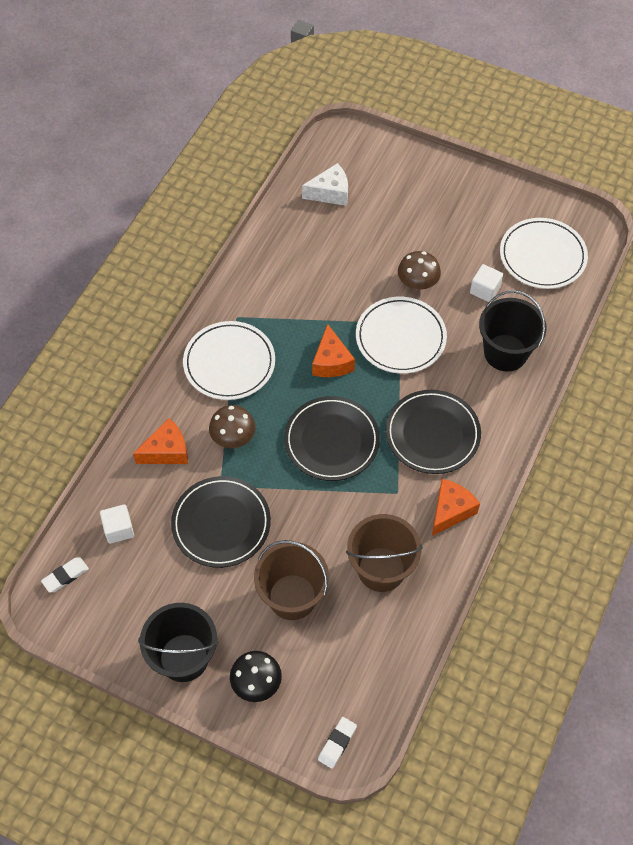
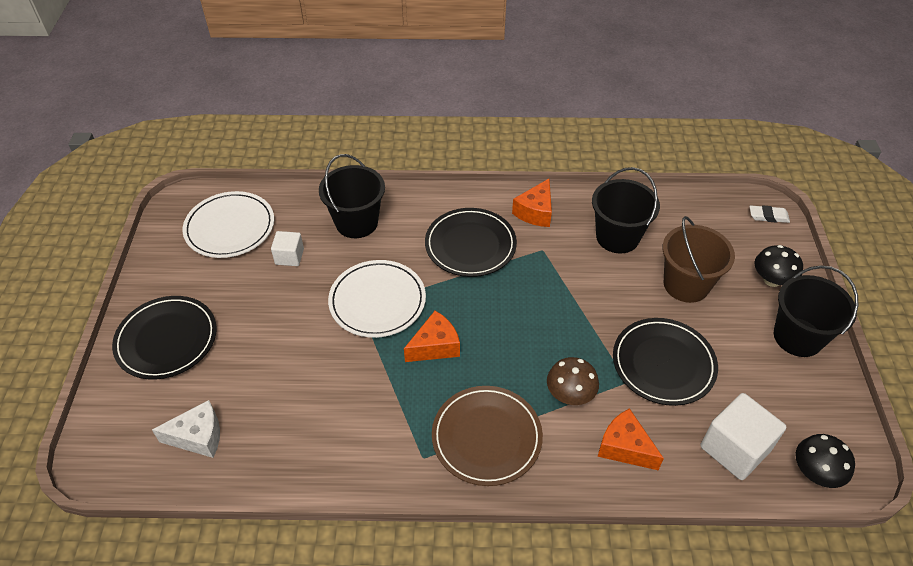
camera: 115 degrees left, 10 degrees down
white eraser [41,557,89,592] -> black mushroom [795,434,855,488]
white cube [100,504,134,544] -> white cube [700,393,786,480], size x1.75
white plate [183,321,275,400] -> brown plate [432,386,543,486]
black plate [284,396,380,481] -> black plate moved to [112,296,217,379]
white cheese [302,163,348,206] -> white cheese turned 120 degrees clockwise [152,400,220,458]
brown bucket [346,514,423,592] -> black bucket [592,167,660,253]
brown mushroom [398,251,441,290] -> none
orange cheese [432,479,480,536] -> orange cheese turned 75 degrees counterclockwise [512,179,552,227]

